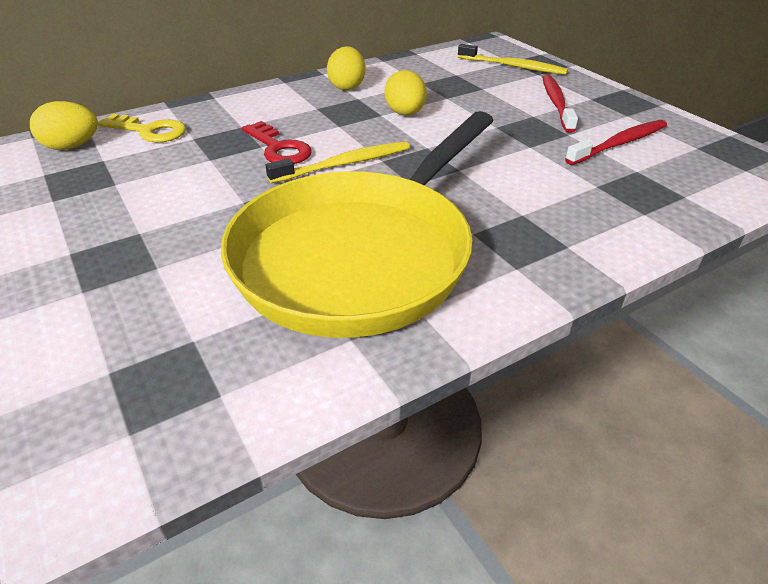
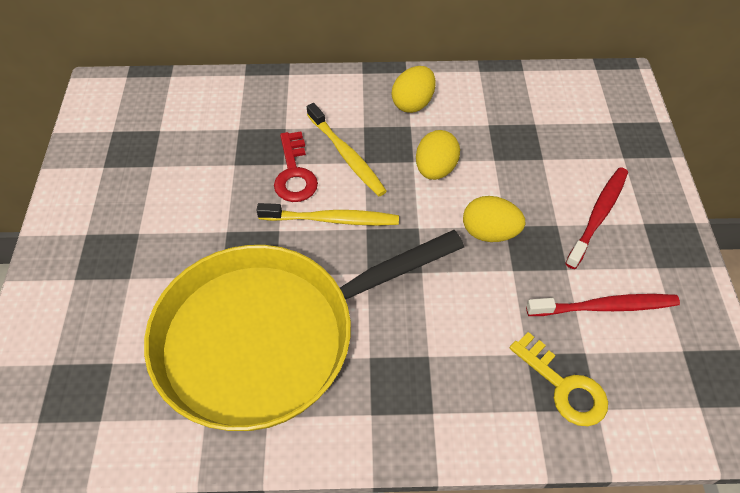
camera: 30 degrees right, 15 degrees up
yellow egg [30,101,98,150] -> yellow egg moved to [463,196,525,242]
yellow key [98,114,186,142] -> yellow key moved to [509,332,608,426]
yellow toothbrush [458,44,568,75] -> yellow toothbrush moved to [307,103,387,196]

